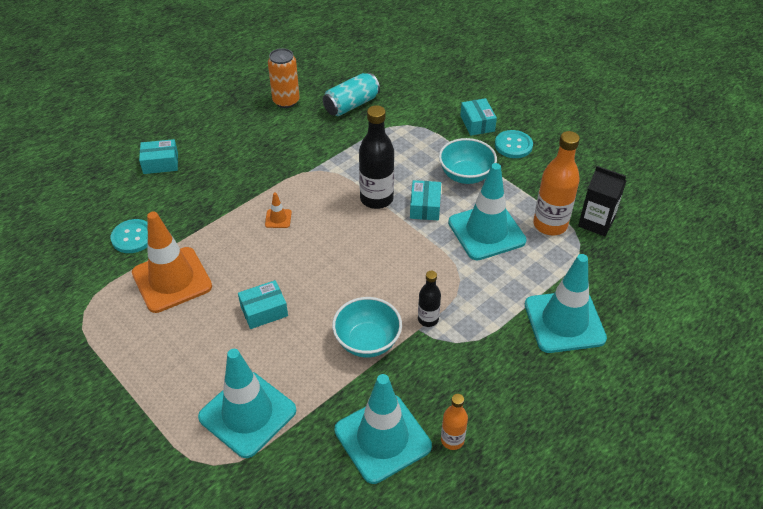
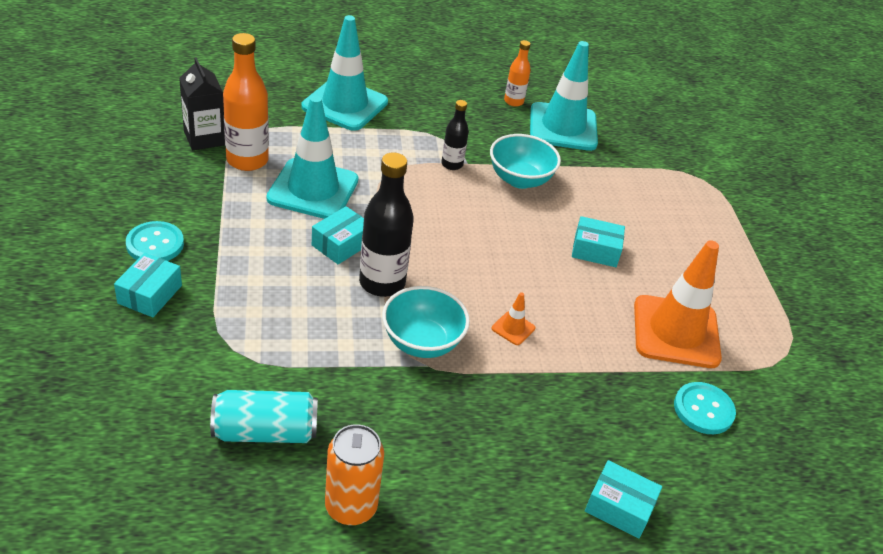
camera: 150 degrees left, 5 degrees down
turquoise traffic cone [198,349,296,458] -> none
turquoise bowl [439,138,497,184] -> turquoise bowl moved to [382,286,470,358]

